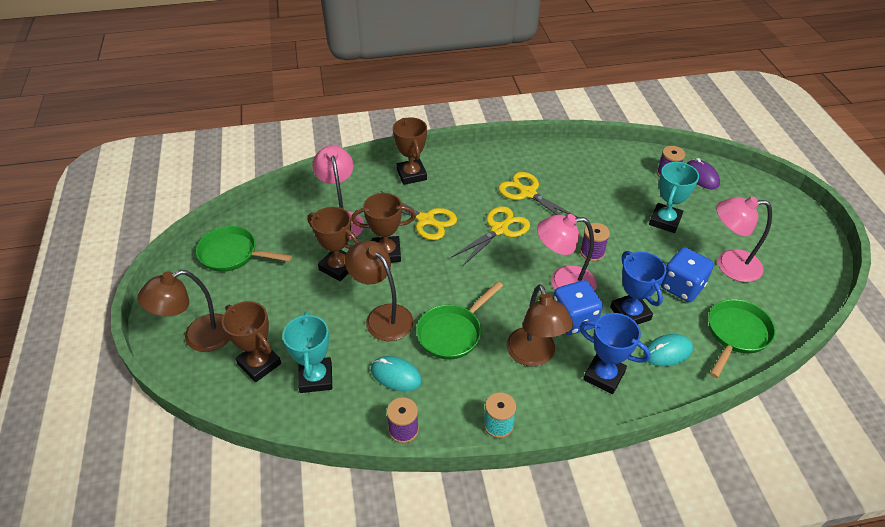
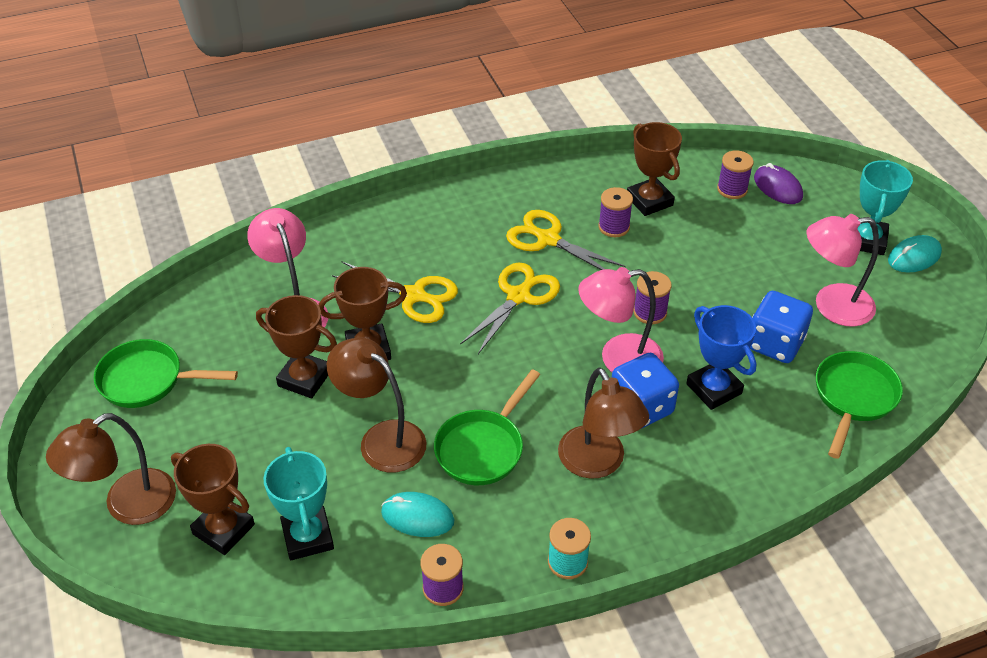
camera: 10 degrees left, 0 degrees up
brown trophy [393,117,427,185] -> brown trophy moved to [627,122,682,216]
blue trophy [580,313,651,394] -> none
turquoise mouse [643,334,693,366] -> turquoise mouse moved to [888,235,942,273]
turquoise trophy [649,162,699,233] -> turquoise trophy moved to [857,160,913,255]
none -> purple spool [598,187,633,237]

